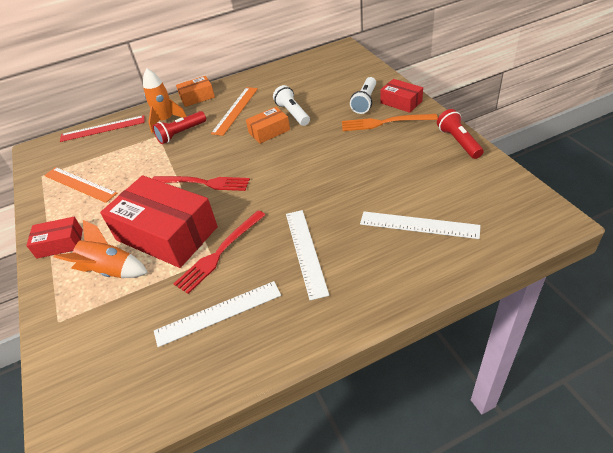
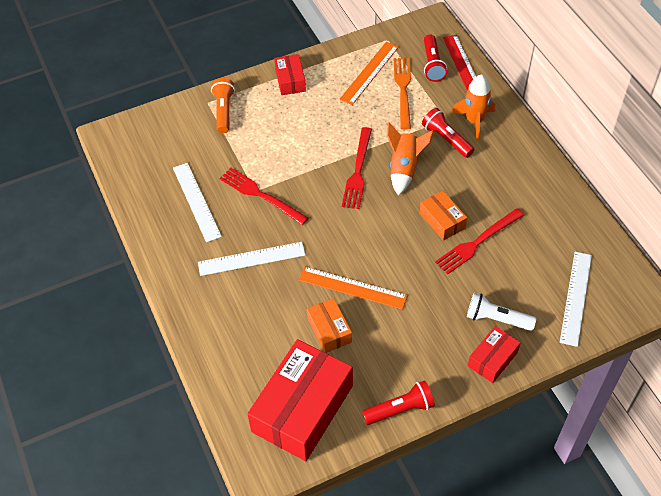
camera: 85 degrees right, 10 degrees up
orange rocket [54,220,148,278] -> orange rocket moved to [387,122,434,195]
red box [100,175,218,268] -> red box moved to [247,339,353,461]
orange box [176,76,215,107] -> orange box moved to [307,298,352,353]
orange ruler [211,87,258,136] -> orange ruler moved to [299,267,408,310]
white flashlight [273,85,310,126] -> red fork [435,208,524,275]
orange fork [342,114,438,131] -> orange fork moved to [394,58,411,130]
white ruler [360,211,480,239] -> white ruler moved to [560,252,592,347]
none -> orange flashlight [211,78,235,133]
none -> red flashlight [424,34,447,82]

